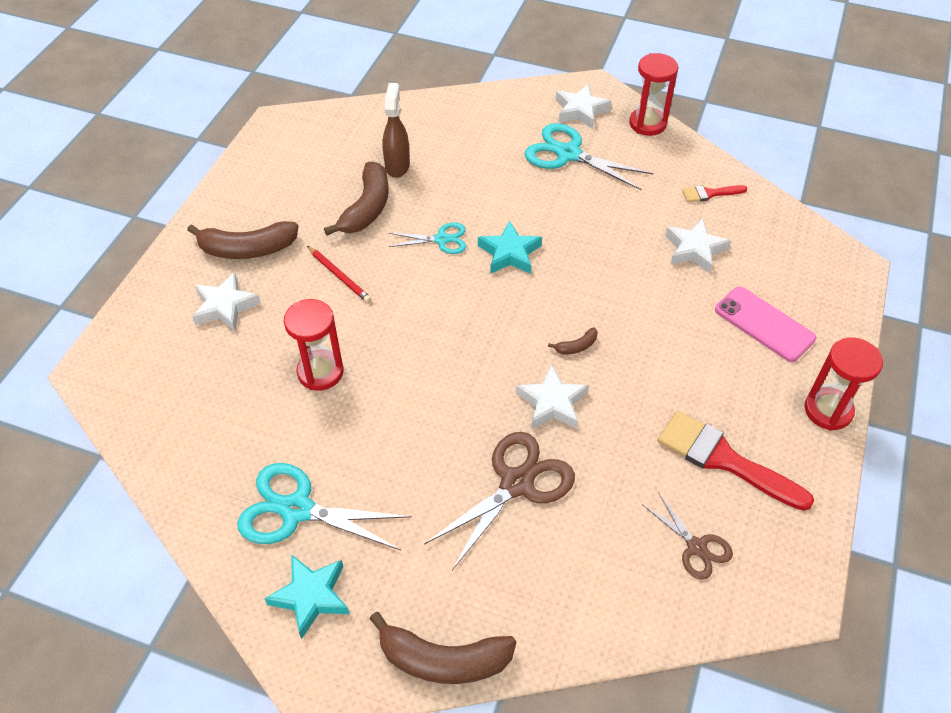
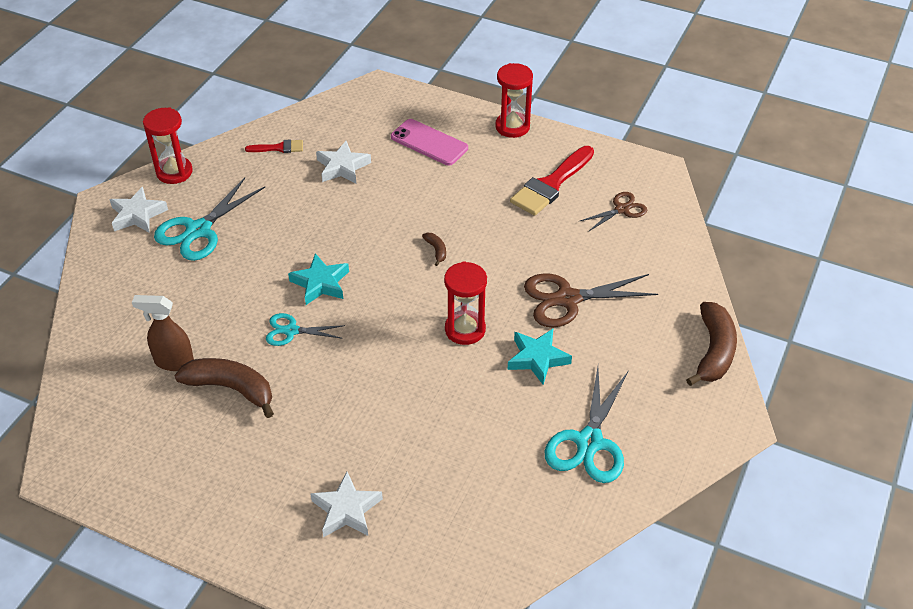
camera: 85 degrees left, 5 degrees down
brown banana [187,221,298,259] -> none
turquoise star [264,555,350,639] -> turquoise star moved to [508,329,572,385]
red hourglass [284,299,344,391] -> red hourglass moved to [444,261,487,345]
red pencil [307,246,372,303] -> none
turquoise scissors [388,223,466,254] -> turquoise scissors turned 90 degrees counterclockwise [266,313,345,346]
brown scissors [424,432,575,570] -> brown scissors turned 60 degrees counterclockwise [524,273,658,328]
white star [516,365,589,429] -> none
red brush [682,185,747,202] -> red brush turned 90 degrees counterclockwise [245,140,303,153]
pink phone [715,287,816,362] -> pink phone turned 75 degrees clockwise [391,119,468,166]

